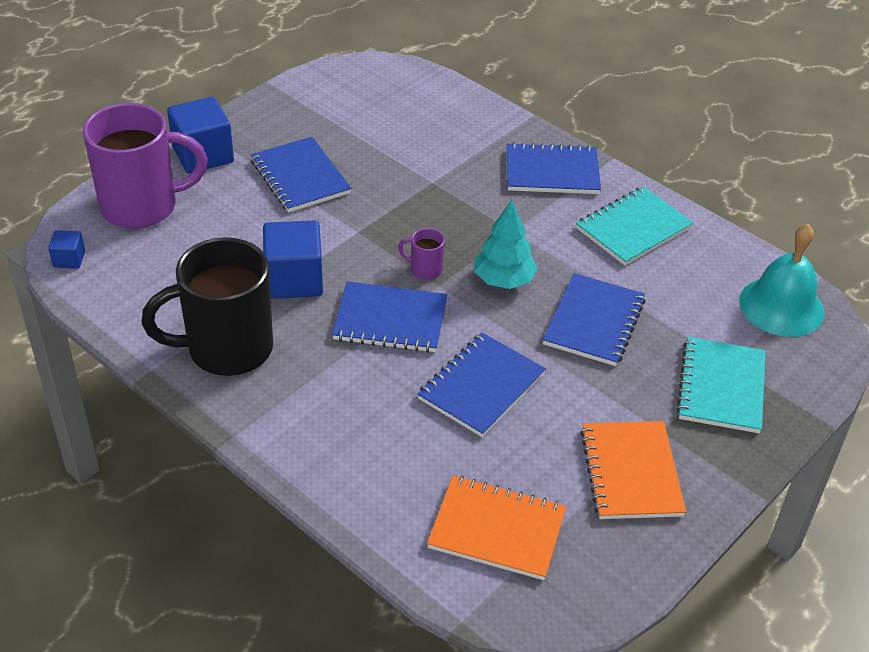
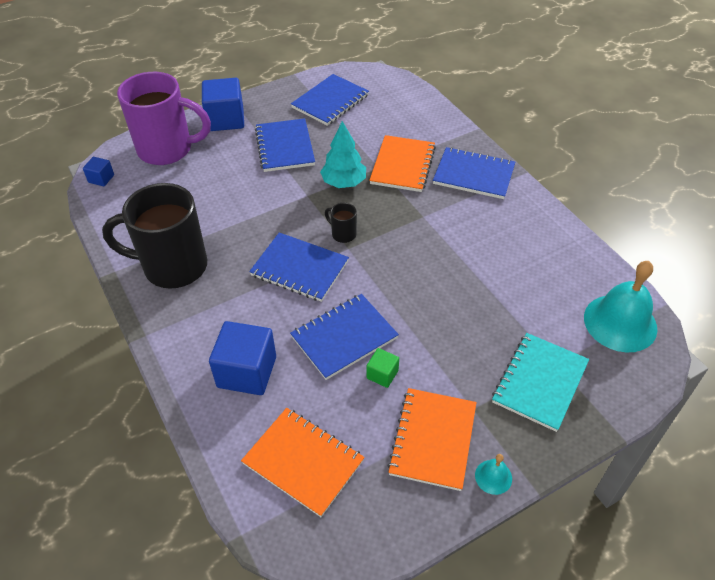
camera: 20 degrees right, 5 degrees up
blue cube [263,221,323,299] -> blue cube moved to [209,321,276,395]
purple mug [398,228,445,280] -> black mug [325,203,357,243]
turquoise tree [474,200,538,289] -> turquoise tree moved to [320,121,366,188]
blue notebook [543,273,646,366] -> blue notebook moved to [291,74,369,126]
turquoise notebook [576,187,694,266] -> none
none -> green cube [367,348,399,388]
none -> orange notebook [369,135,436,192]
none -> turquoise bell [475,454,512,495]

